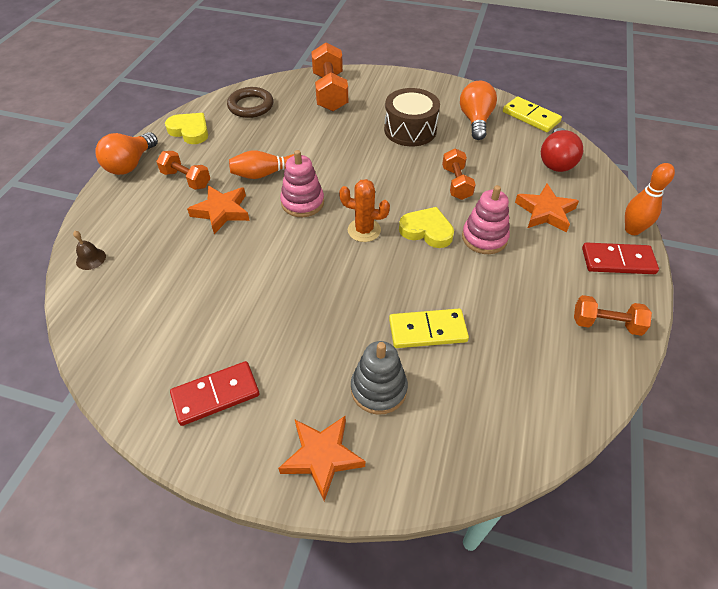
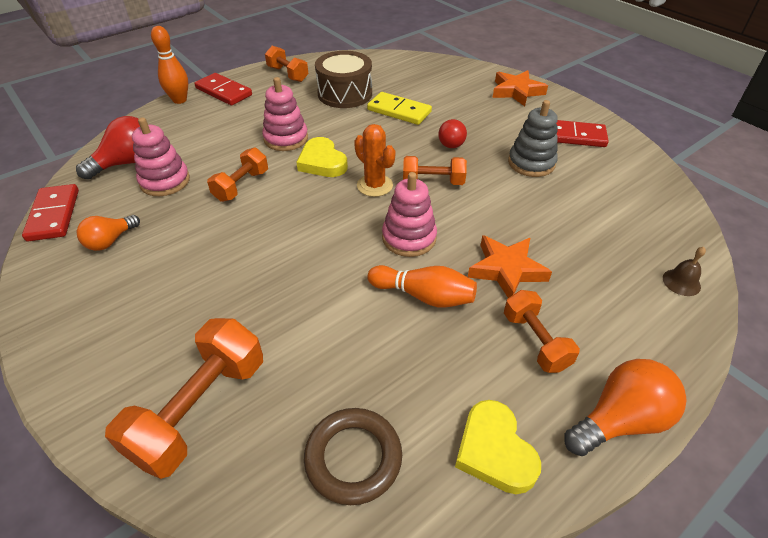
camera: 145 degrees left, 5 degrees down
grey stacking toy [351,341,408,415] -> grey stacking toy moved to [508,100,558,177]
brown drum [384,88,440,146] -> brown drum moved to [315,51,372,108]
orange light bulb [460,81,497,140] -> orange light bulb [77,215,140,251], size x0.64
yellow domino [503,96,562,132] -> red domino [22,184,79,241]
orange star [515,183,579,233] -> none
none -> pink stacking toy [132,117,190,196]
none -> orange dumbbell [403,156,467,185]
none -> red light bulb [438,119,467,148]

